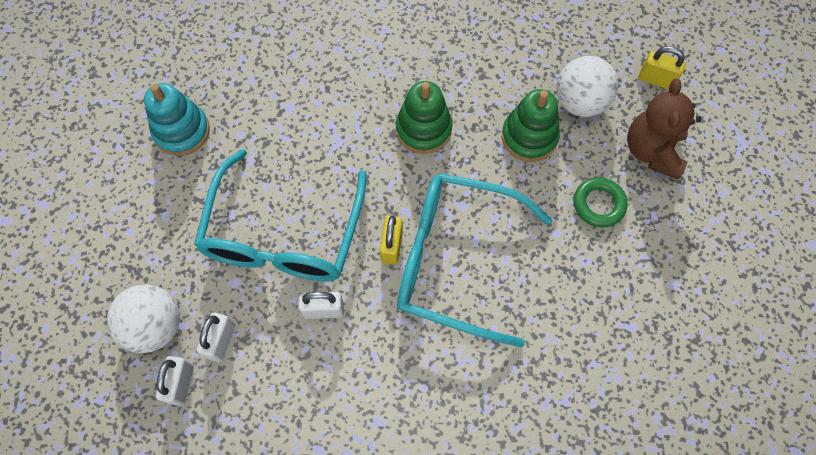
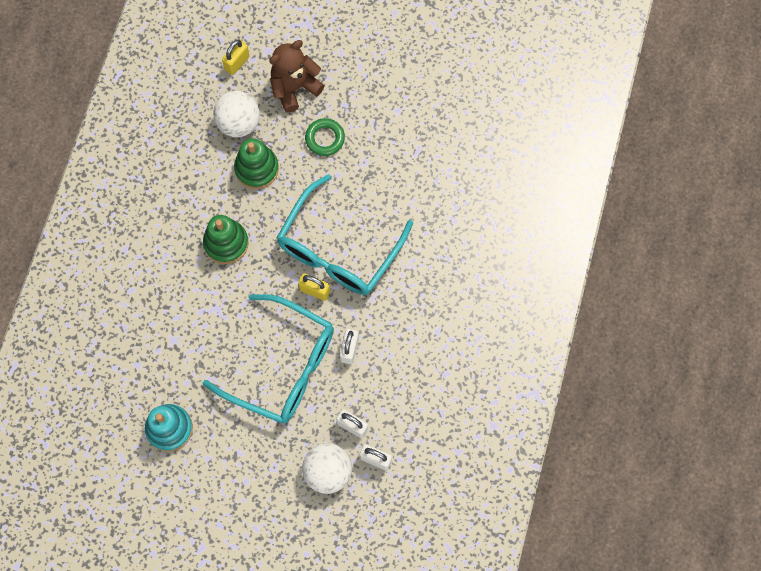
camera: 75 degrees left, 5 degrees up
brown teddy bear [627,78,702,179] -> brown teddy bear turned 120 degrees clockwise [269,40,325,113]

